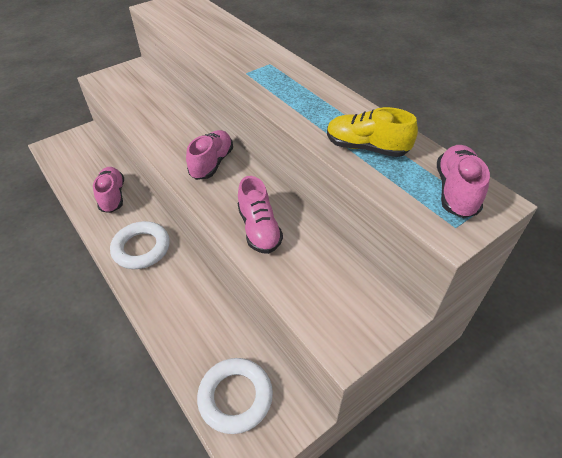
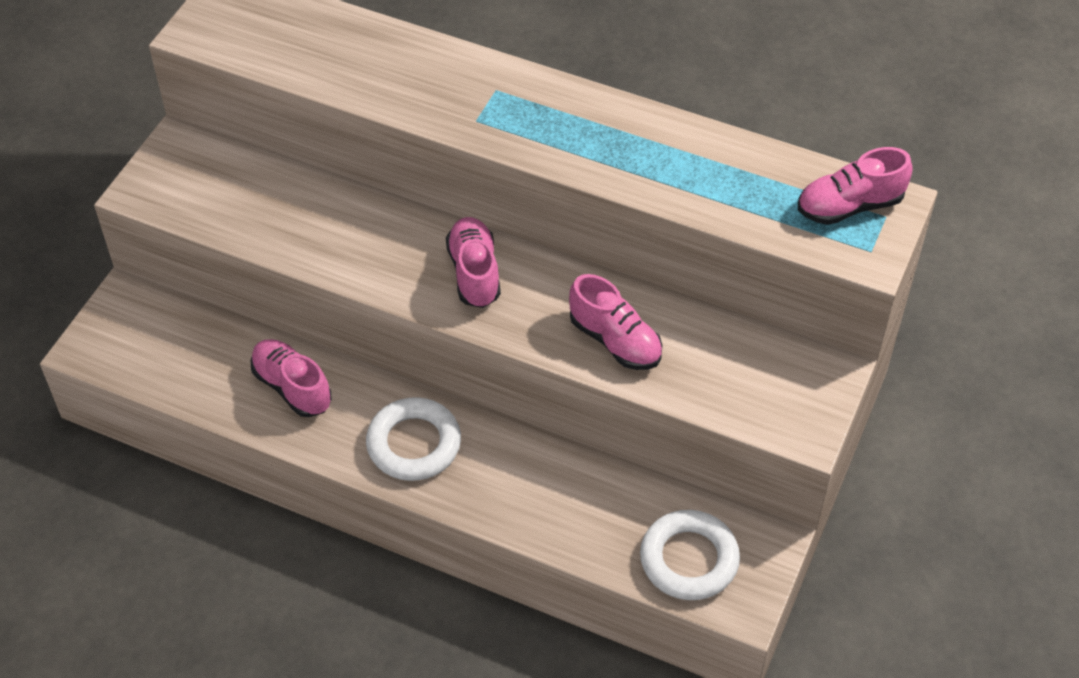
camera: 30 degrees left, 5 degrees up
yellow shoe [327,107,418,157] -> none
pink shoe [437,145,490,218] -> pink shoe turned 90 degrees counterclockwise [798,147,912,225]

